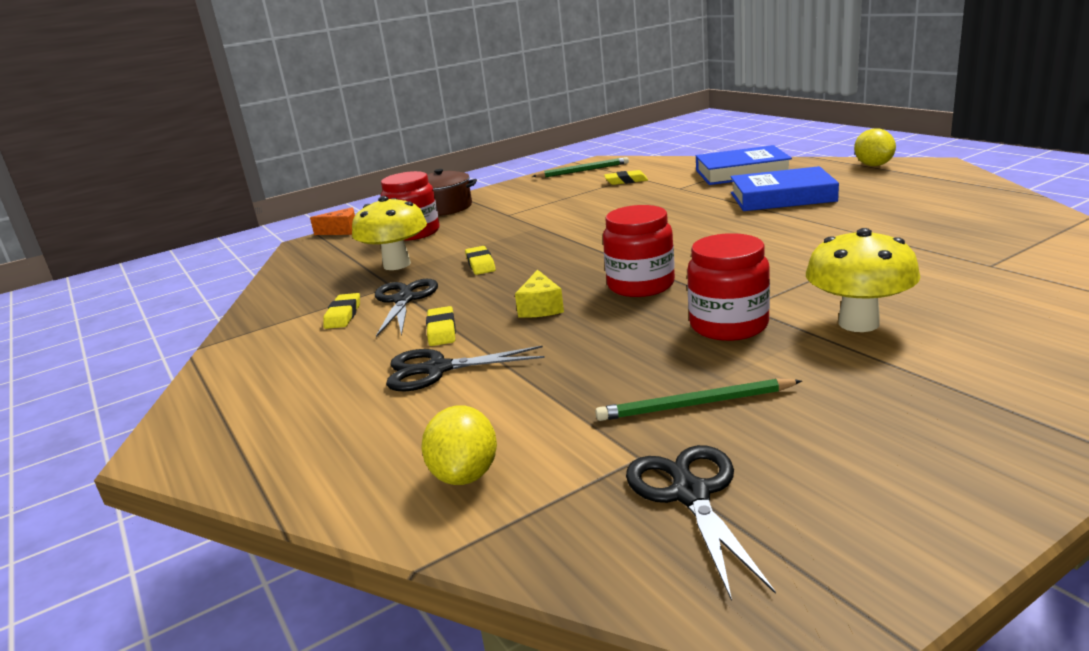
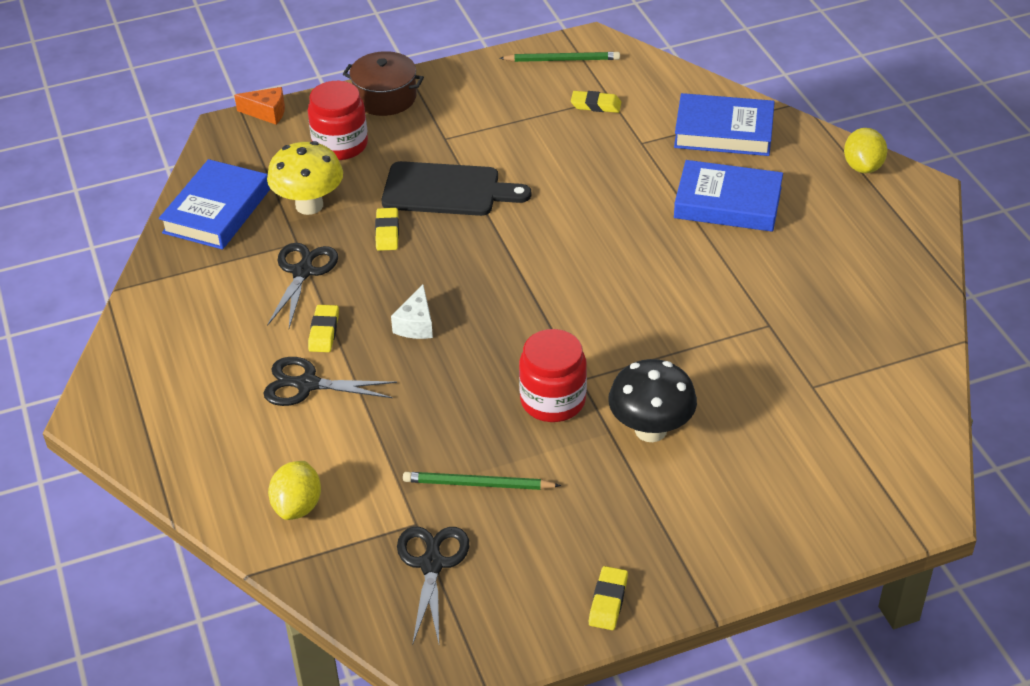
camera: 10 degrees right, 20 degrees up
yellow eraser [323,293,360,329] -> yellow eraser moved to [589,566,628,630]
yellow cheese [515,270,564,318] -> white cheese [391,284,433,339]
red jar [603,205,675,297] -> none
yellow mushroom [806,228,921,332] -> black mushroom [608,359,697,442]
none -> blue book [159,159,270,249]
none -> black cutting board [382,161,531,216]

